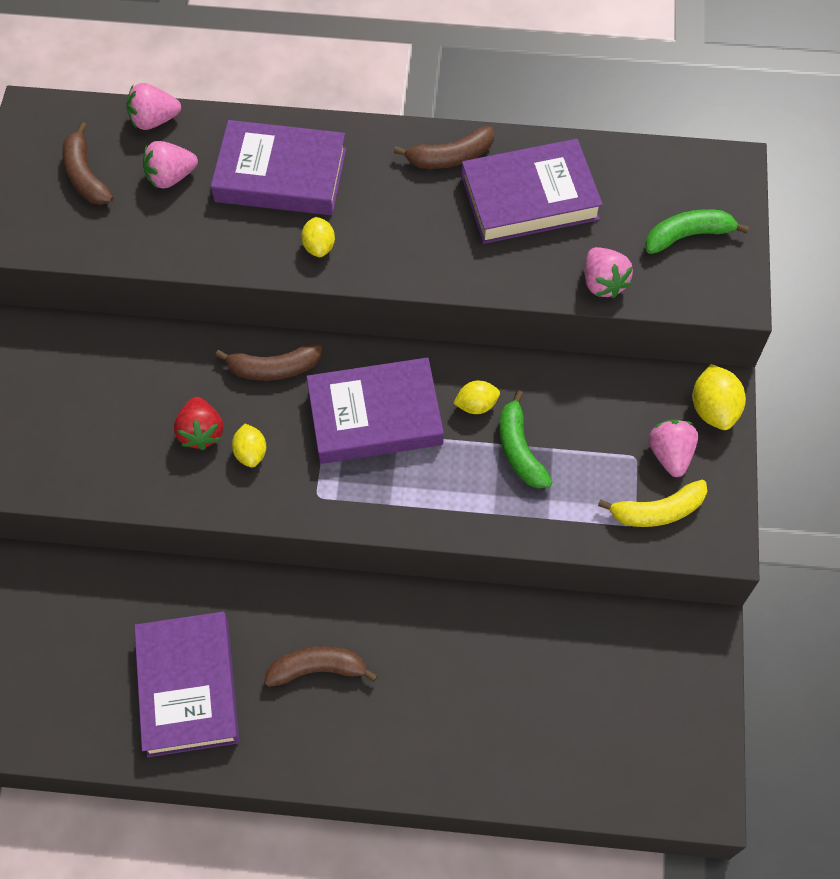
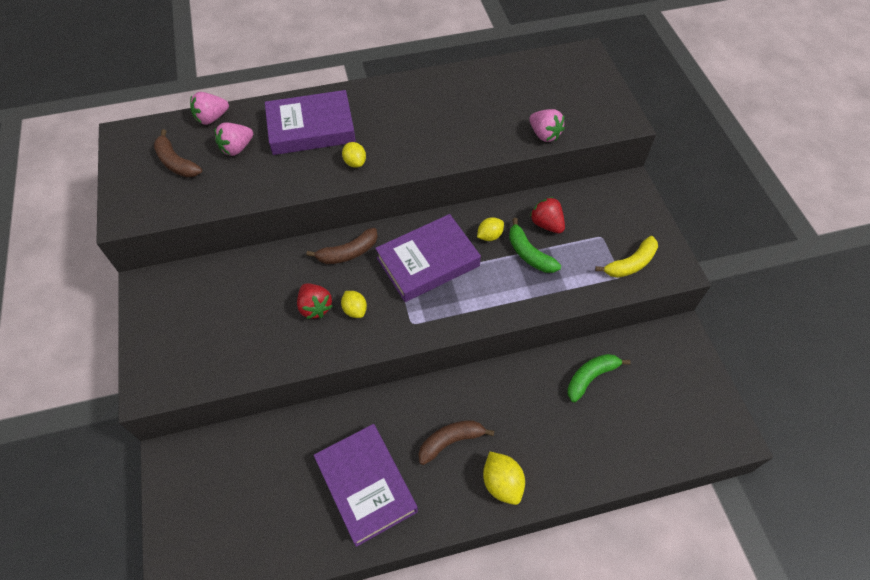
camera: 20 degrees left, 5 degrees down
brown banana [394,126,494,169] -> none
purple book [461,139,603,244] -> none
green banana [645,209,749,254] -> green banana moved to [567,354,631,402]
pink strawberry [648,420,698,477] -> none
yellow lemon [693,364,746,430] -> yellow lemon moved to [483,452,525,505]
none -> red strawberry [530,197,565,233]

